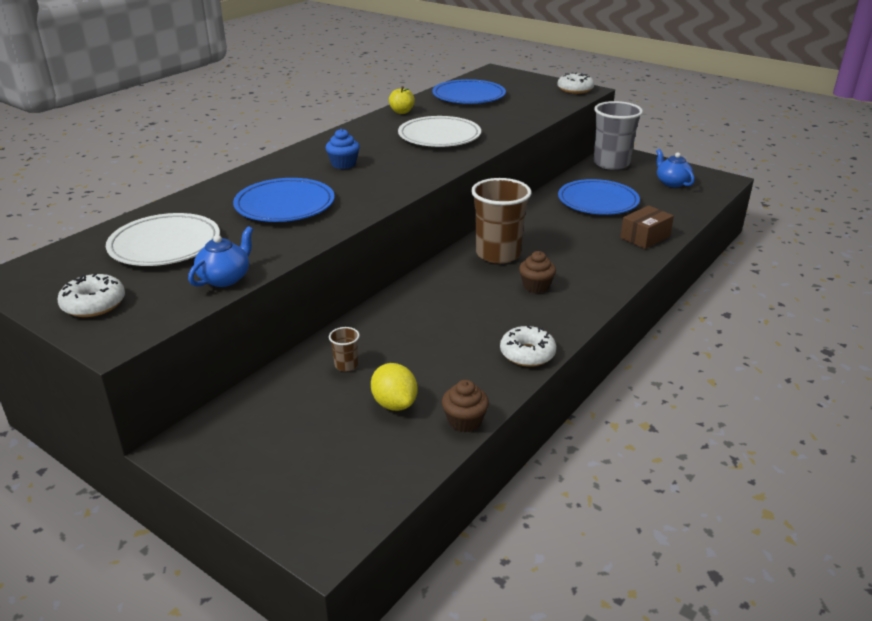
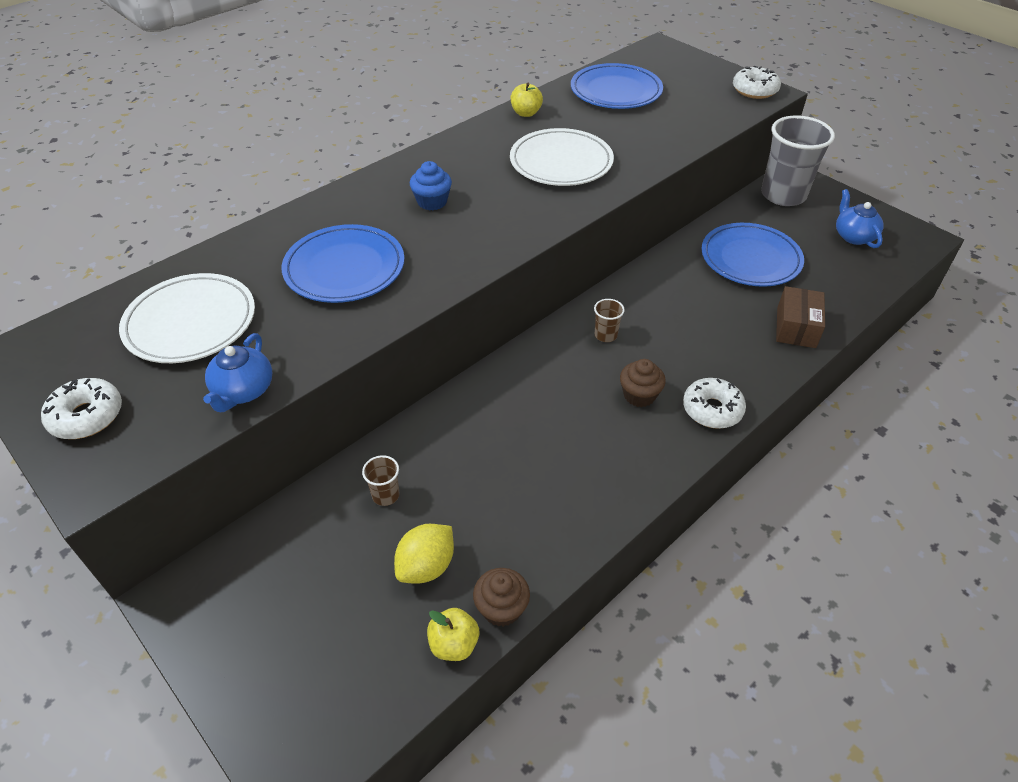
camera: 10 degrees right, 15 degrees up
blue teapot [188,226,253,287] -> blue teapot turned 150 degrees clockwise [203,333,272,412]
yellow lemon [371,363,418,411] -> yellow lemon turned 60 degrees clockwise [394,524,454,584]
brown cup [471,178,532,264] -> brown cup [594,299,625,342], size x0.42
white donut [500,326,556,367] -> white donut moved to [683,378,746,429]
brown box [620,205,674,249] -> brown box turned 45 degrees counterclockwise [776,286,825,348]
none -> yellow apple [427,608,479,661]

